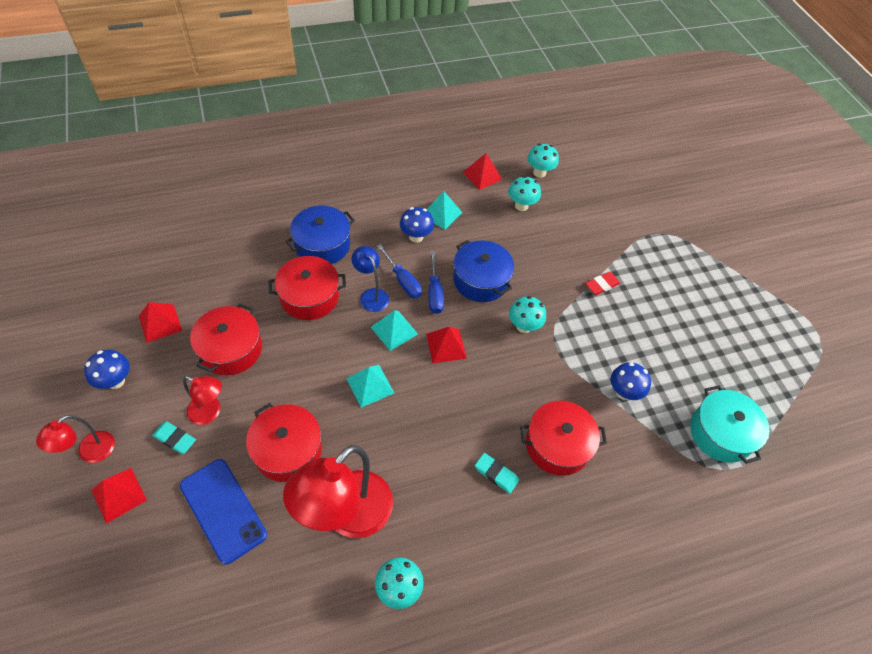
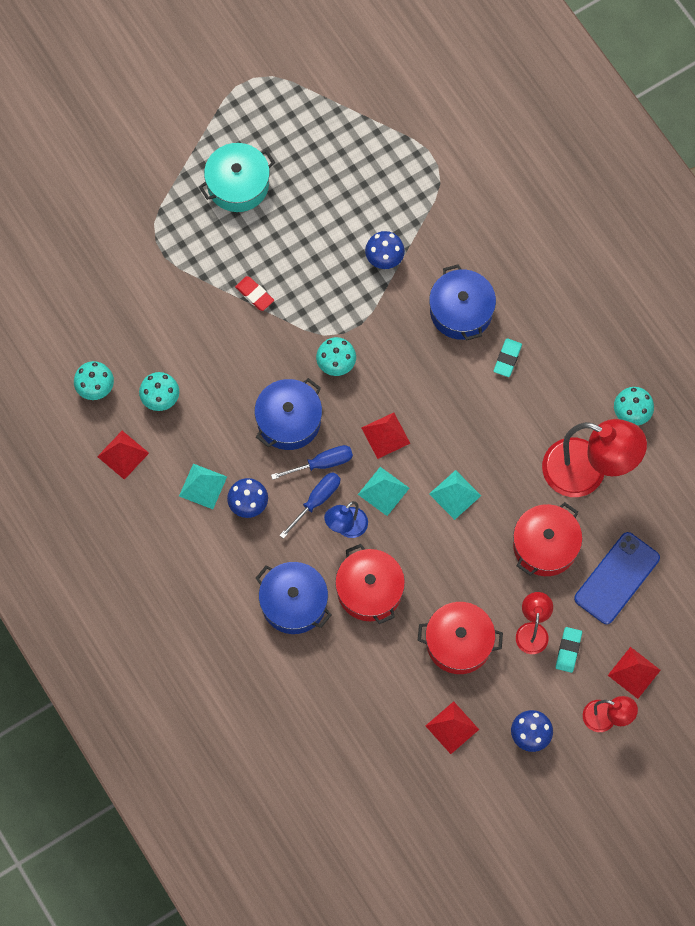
camera: 100 degrees left, 15 degrees up
red pot [520,401,607,476] -> blue pot [429,264,496,341]
turquoise pot [690,385,769,464] -> turquoise pot moved to [199,143,275,212]

